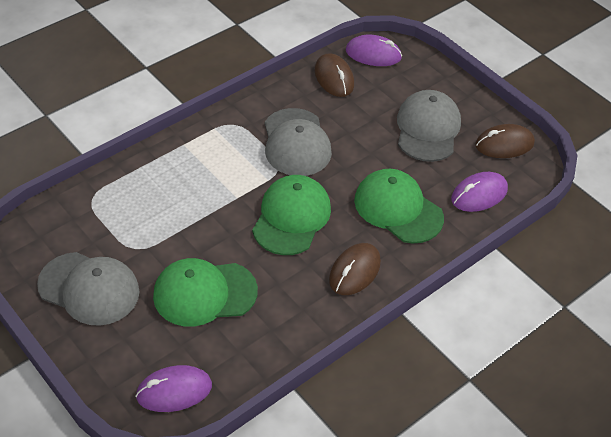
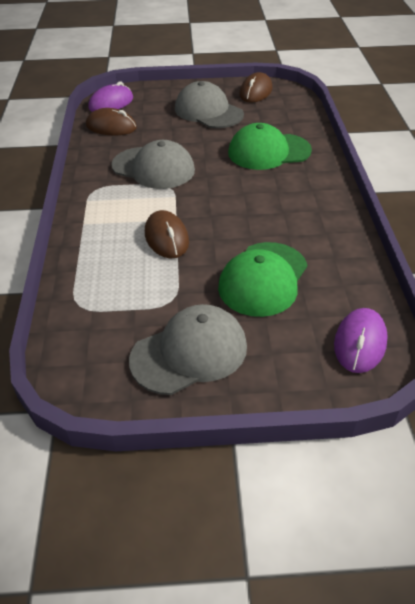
camera: 50 degrees left, 5 degrees down
green cap [252,175,331,255] -> none
brown mouse [329,243,381,295] -> brown mouse moved to [145,210,189,258]
purple mouse [451,172,508,212] -> none

